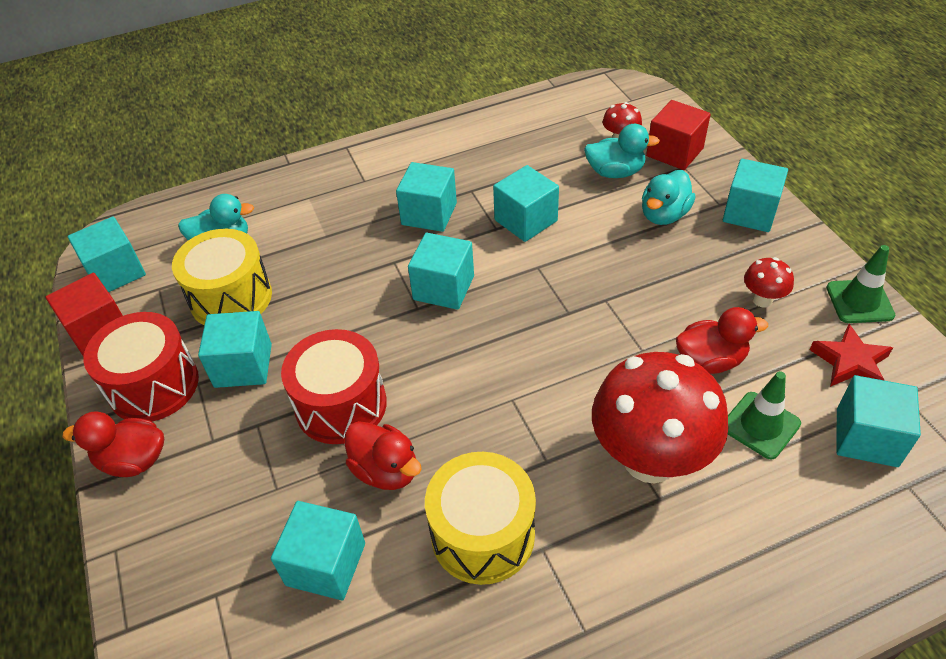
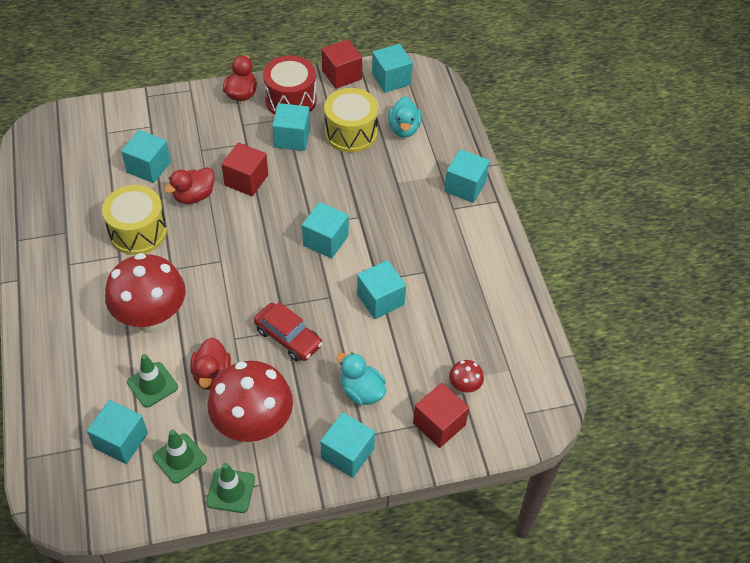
camera: 95 degrees right, 5 degrees up
red drum [281,329,387,444] -> red cube [221,143,268,196]
turquoise cube [396,162,457,232] -> turquoise cube moved to [444,149,490,203]
turquoise duck [584,124,660,178] -> none
red mushroom [744,257,794,307] -> red mushroom [207,361,293,443], size x2.32
red star [810,324,893,387] -> green traffic cone [153,430,207,484]
none -> red car [254,302,323,362]

